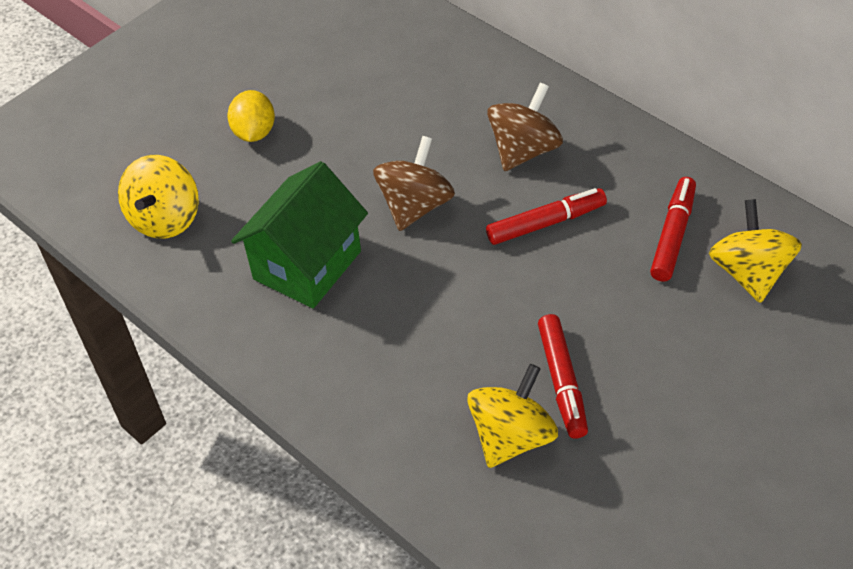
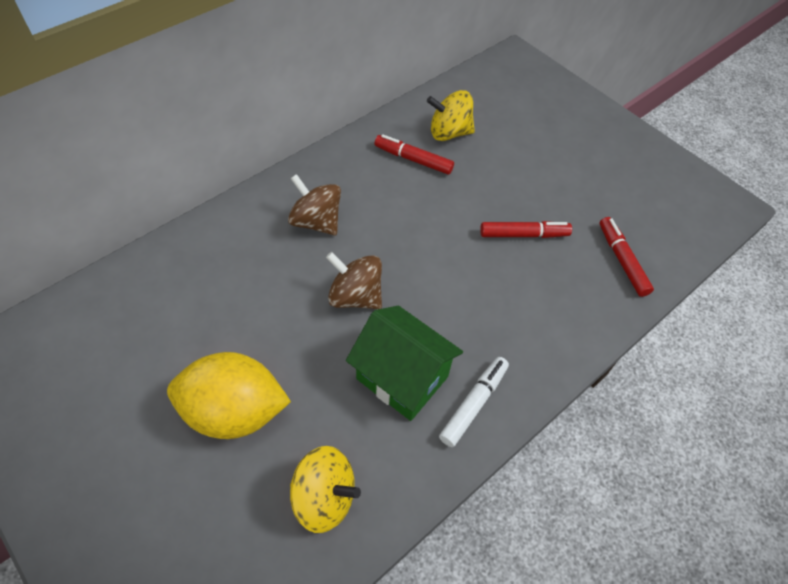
camera: 90 degrees left, 5 degrees up
yellow lemon [227,90,275,142] -> yellow lemon [167,352,291,439], size x1.87
yellow spinning top [467,364,558,468] -> none
red marker [486,188,607,245] -> red marker moved to [599,217,654,297]
none -> white marker [439,357,509,447]

